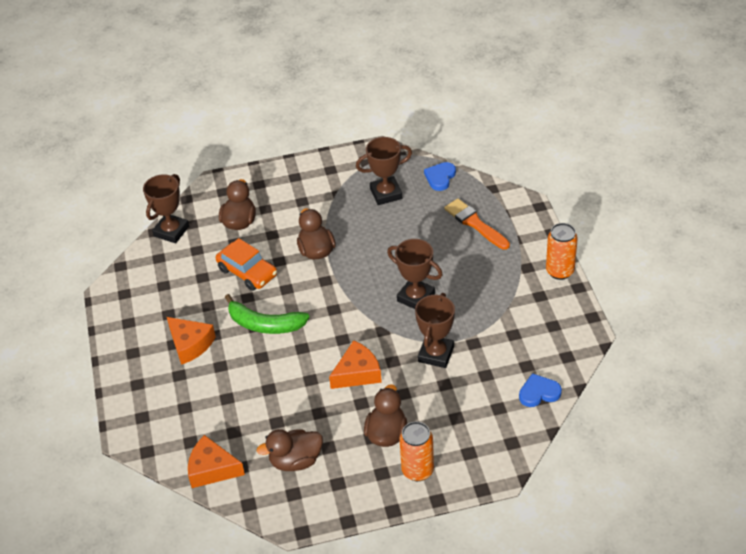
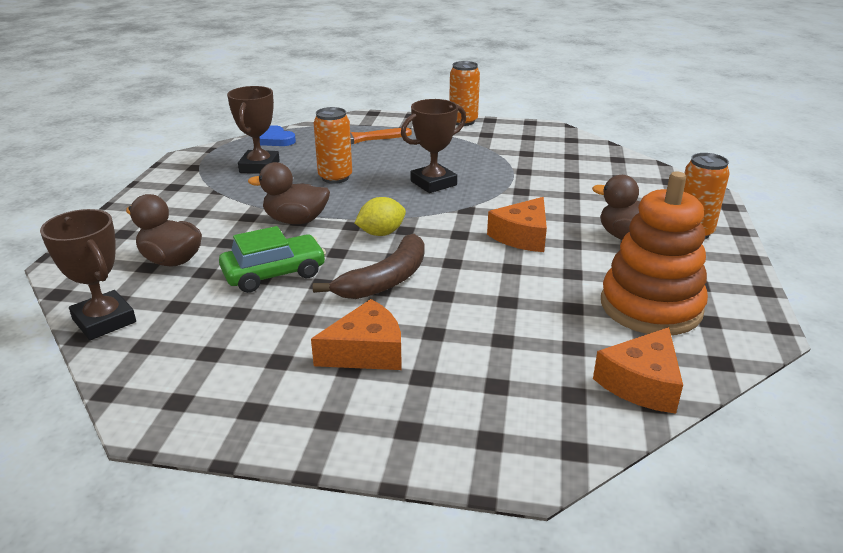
camera: 70 degrees left, 15 degrees down
orange car [216,238,277,291] -> green car [219,226,326,293]
green banana [225,294,310,334] -> brown banana [313,234,424,299]
brown duck [257,429,323,471] -> orange stacking toy [601,171,708,335]
orange cheese [329,340,382,389] -> orange cheese turned 135 degrees counterclockwise [487,197,547,252]
brown trophy [415,293,455,368] -> none
blue heart [519,373,562,407] -> none
none -> orange can [314,107,352,184]
none -> yellow lemon [355,197,406,236]

